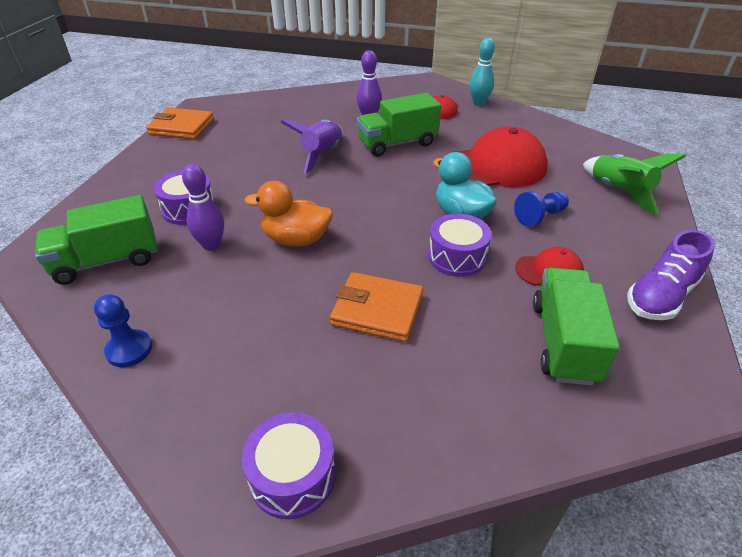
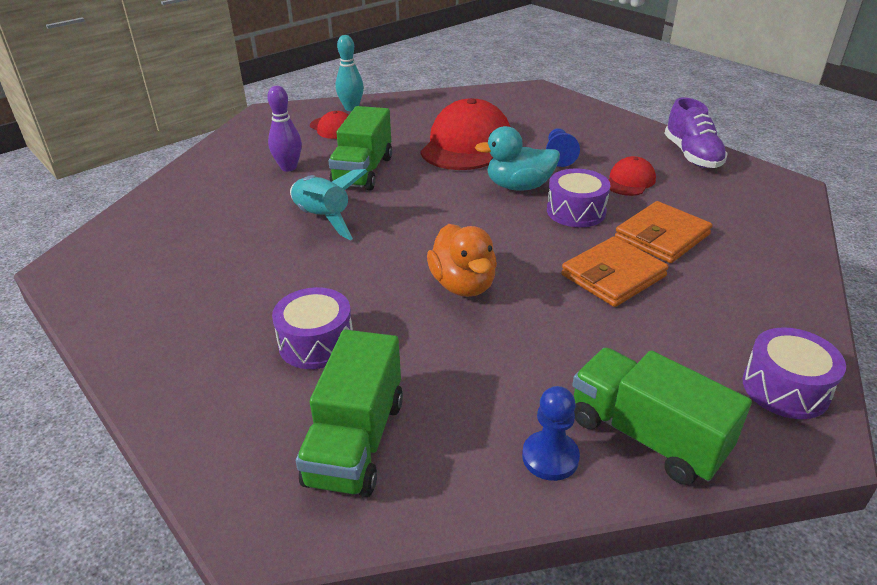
camera: 55 degrees left, 5 degrees down
orange wallet [147,108,214,140] -> orange wallet moved to [615,201,713,263]
purple bowling pin [182,164,224,251] -> none
orange duck [245,181,333,246] -> orange duck turned 60 degrees counterclockwise [427,224,497,297]
purple rocket [281,120,342,174] -> turquoise rocket [290,169,368,240]
green truck [533,268,620,386] -> green truck moved to [572,348,752,485]
green rocket [583,153,686,214] -> none

